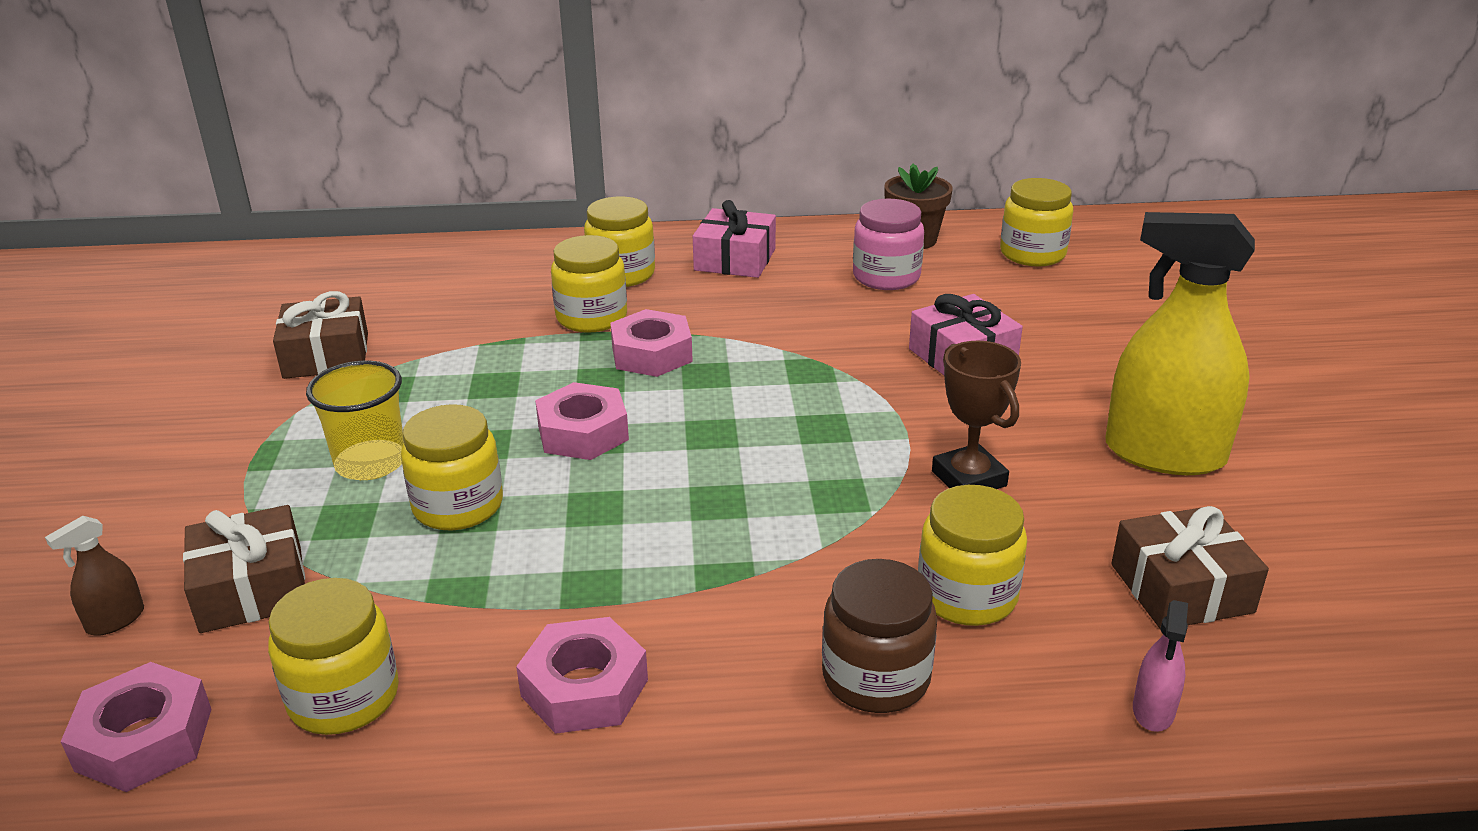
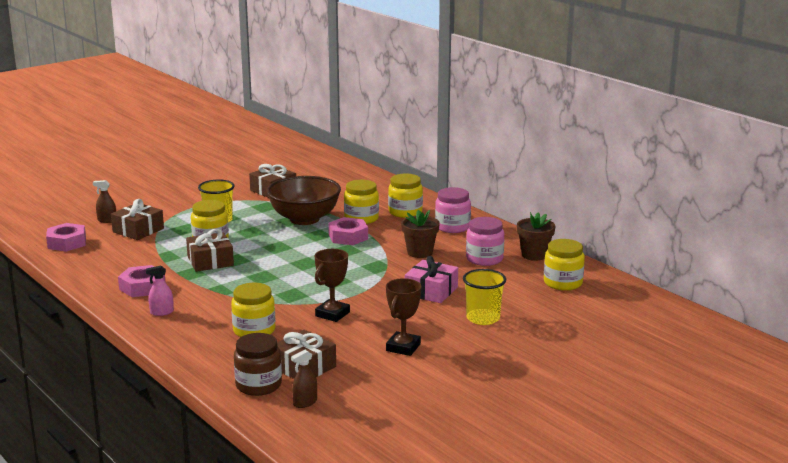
camera: 55 degrees right, 10 degrees down
yellow jar [268,578,399,735] -> none
pink nut [535,382,629,460] -> none
pink gift [693,200,776,278] -> pink jar [435,187,471,233]
brown jar [822,559,937,713] -> brown jar moved to [234,333,282,396]
yellow spray bottle [1105,212,1255,475] -> brown trophy [386,278,421,356]
pink spray bottle [1133,600,1188,732] -> pink spray bottle moved to [146,265,174,316]
none -> brown gift [186,229,234,272]
none -> brown bowl [267,176,341,225]
none -> brown spray bottle [291,350,317,408]
none -> brown flower pot [401,210,440,258]
none -> yellow cup [463,269,506,325]

